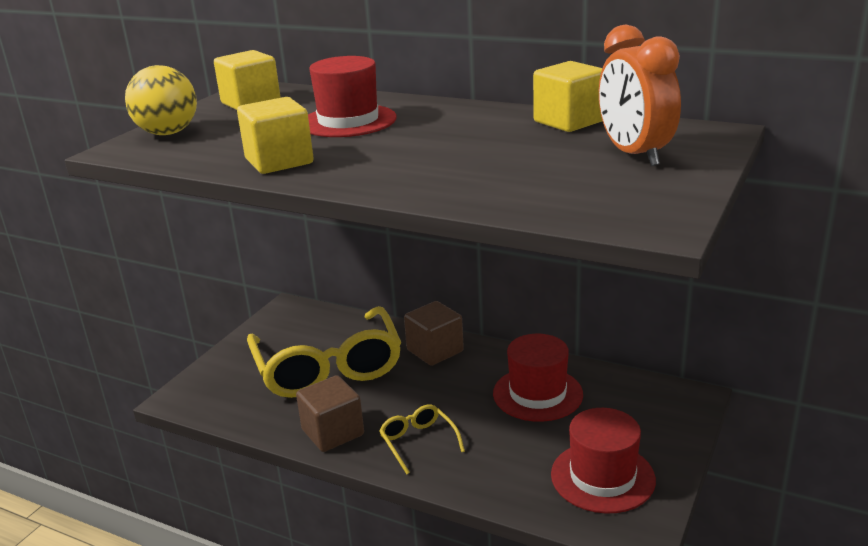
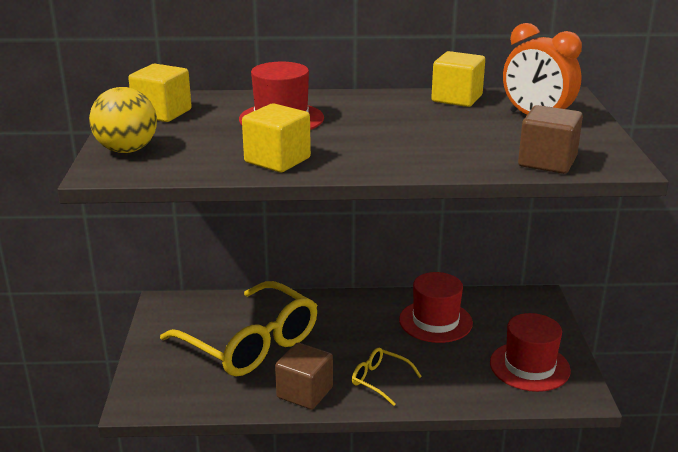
camera: 30 degrees left, 0 degrees up
brown cube [404,301,464,366] -> brown cube moved to [518,105,583,174]

